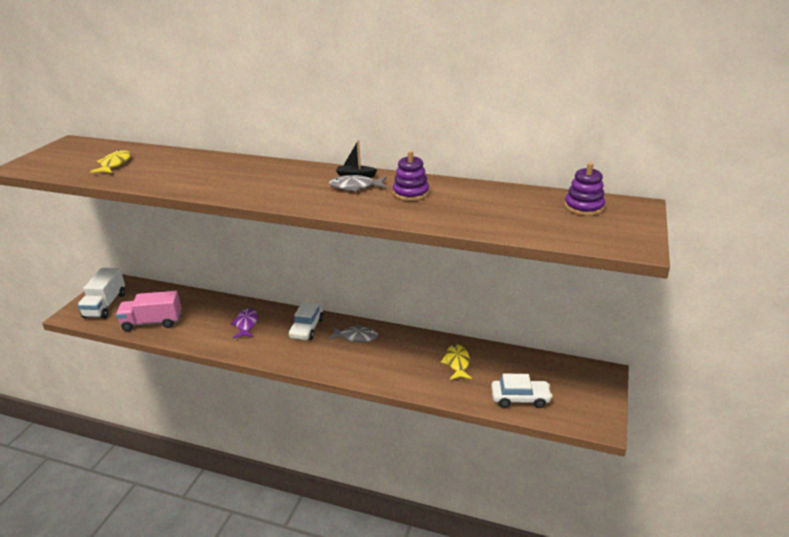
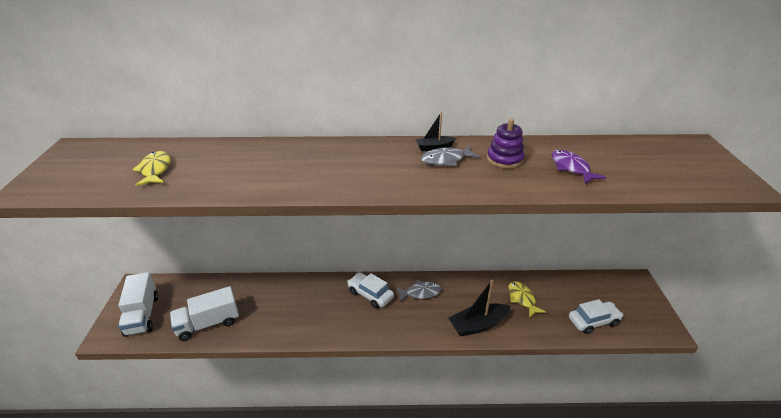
camera: 20 degrees left, 5 degrees up
pink truck [116,291,182,331] -> white truck [170,286,239,341]
purple fish [230,308,258,338] -> purple fish moved to [551,150,606,184]
white car [289,302,324,340] -> white car turned 135 degrees clockwise [347,272,394,309]
purple stacking toy [565,163,605,216] -> none
none -> black boat [449,280,510,337]

